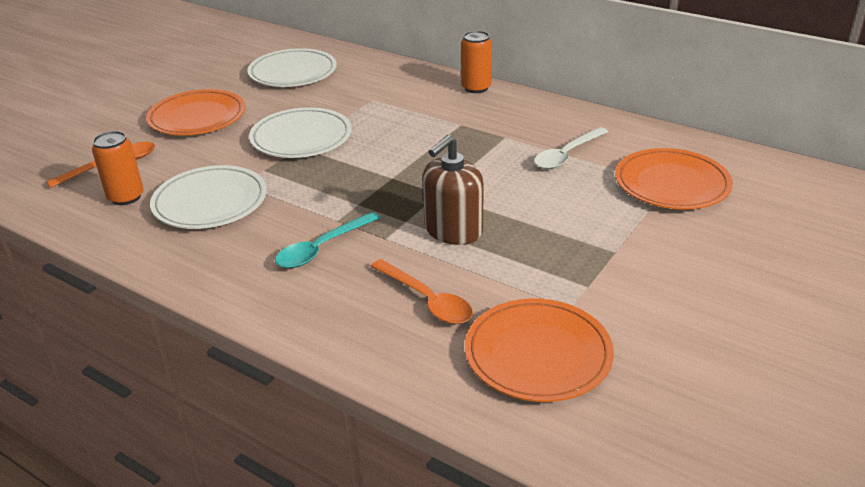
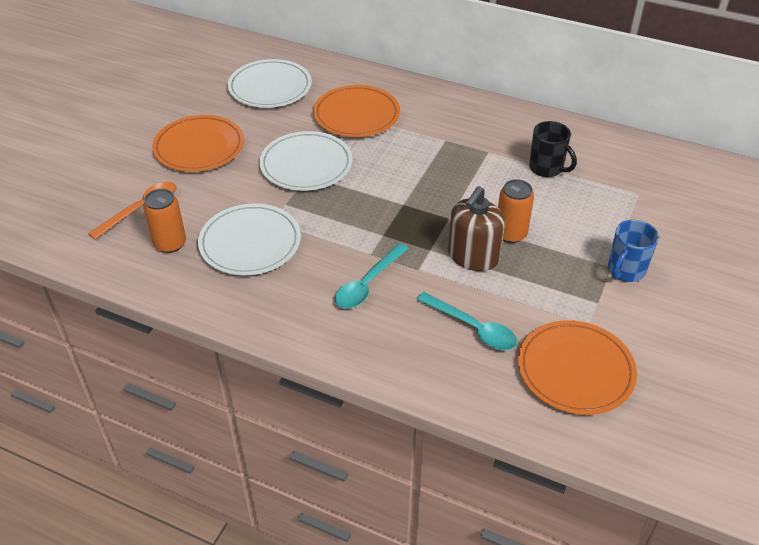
camera: 10 degrees left, 10 degrees up
orange spoon [370,259,473,324] -> turquoise spoon [416,292,517,350]
orange can [461,31,492,93] -> orange can moved to [498,179,534,243]
white spoon [534,127,608,169] -> black mug [529,121,577,177]
orange plate [615,148,733,210] -> orange plate moved to [313,85,400,137]
none -> blue mug [608,220,659,282]

